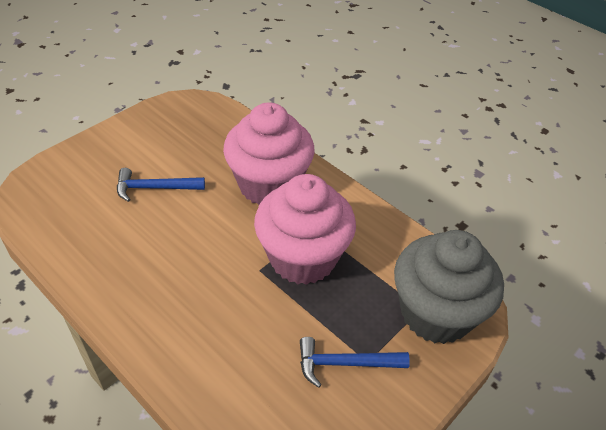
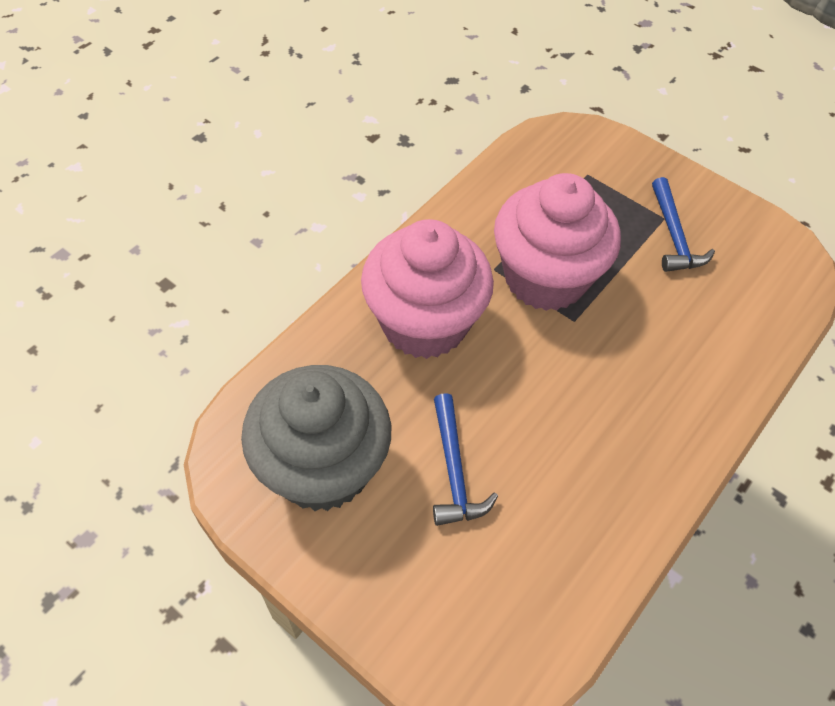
camera: 95 degrees left, 10 degrees up
grey cupcake [394,230,504,344] -> grey cupcake moved to [241,365,391,511]

